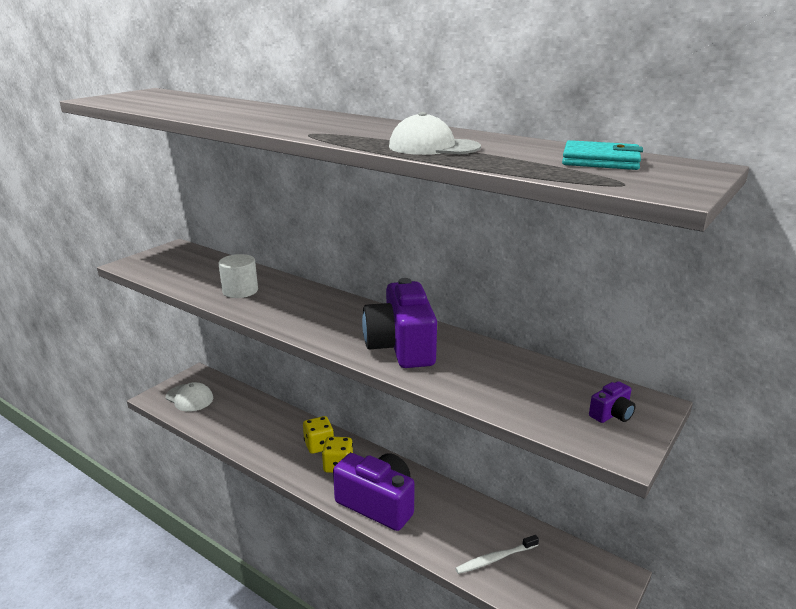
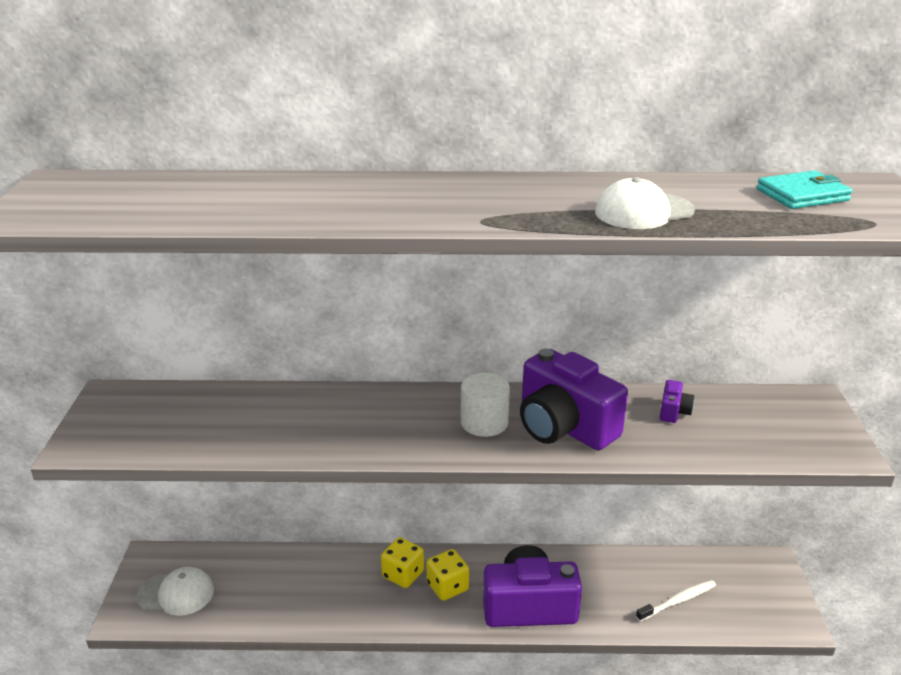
camera: 35 degrees left, 5 degrees up
white cylinder [219,254,258,298] -> white cylinder moved to [461,373,510,437]
white toothbrush [455,535,539,574] -> white toothbrush turned 150 degrees counterclockwise [636,580,716,621]
purple camera [589,381,635,423] -> purple camera moved to [660,380,694,423]

